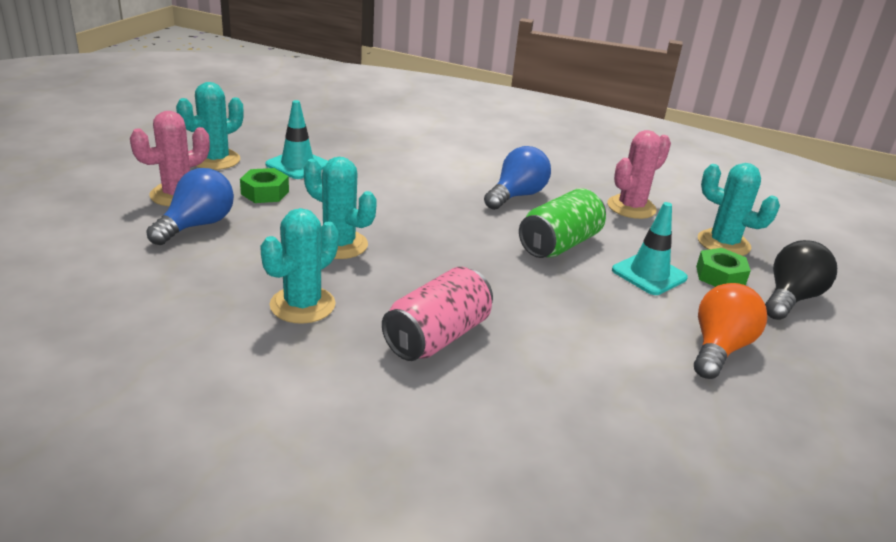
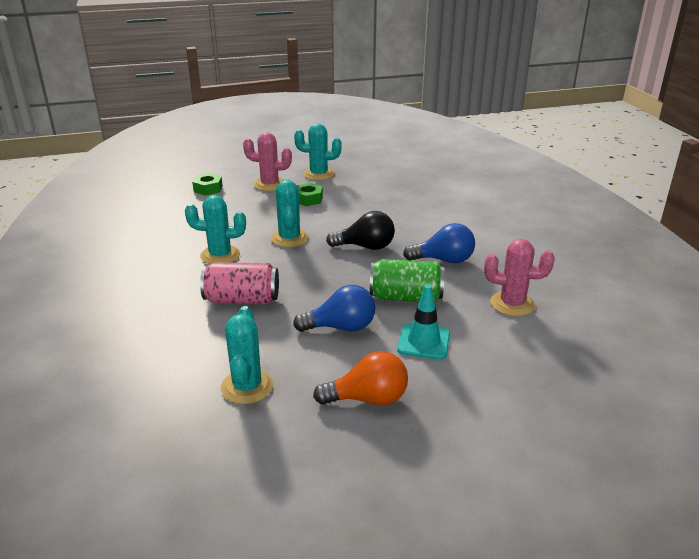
camera: 55 degrees right, 0 degrees up
blue light bulb [146,168,234,245] -> blue light bulb moved to [293,285,375,332]
turquoise traffic cone [265,100,328,179] -> none
green nut [696,248,751,287] -> green nut moved to [192,173,223,196]
turquoise cactus [698,163,780,256] -> turquoise cactus moved to [221,306,273,404]
black light bulb [765,240,837,320] -> black light bulb moved to [326,211,395,250]

